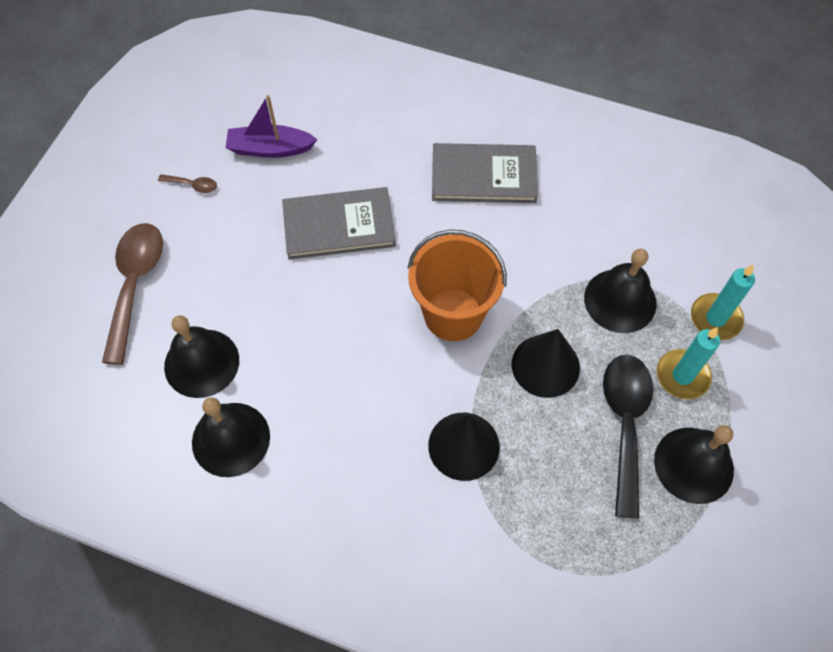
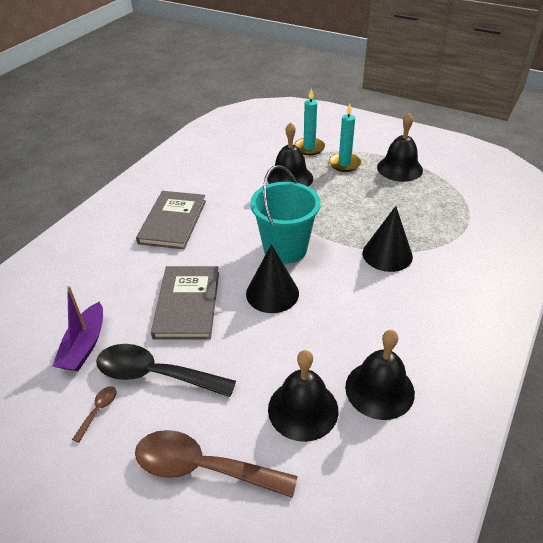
camera: 80 degrees left, 20 degrees down
orange bucket [407,230,507,341] -> turquoise bucket [250,165,321,264]
black cone [512,329,580,398] -> black cone moved to [246,244,299,313]
black spoon [603,355,653,518] -> black spoon moved to [96,344,236,397]

